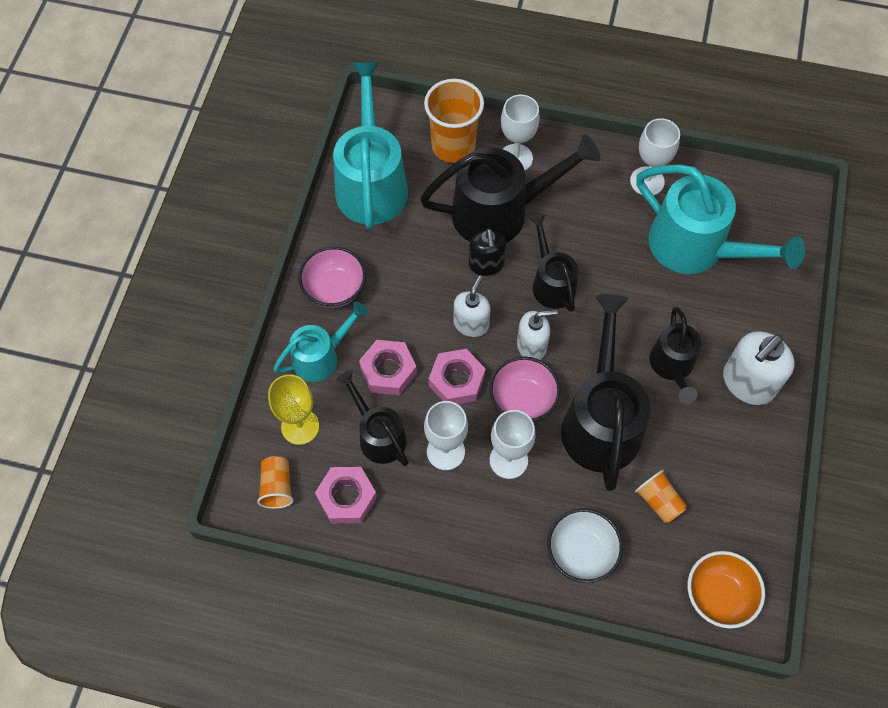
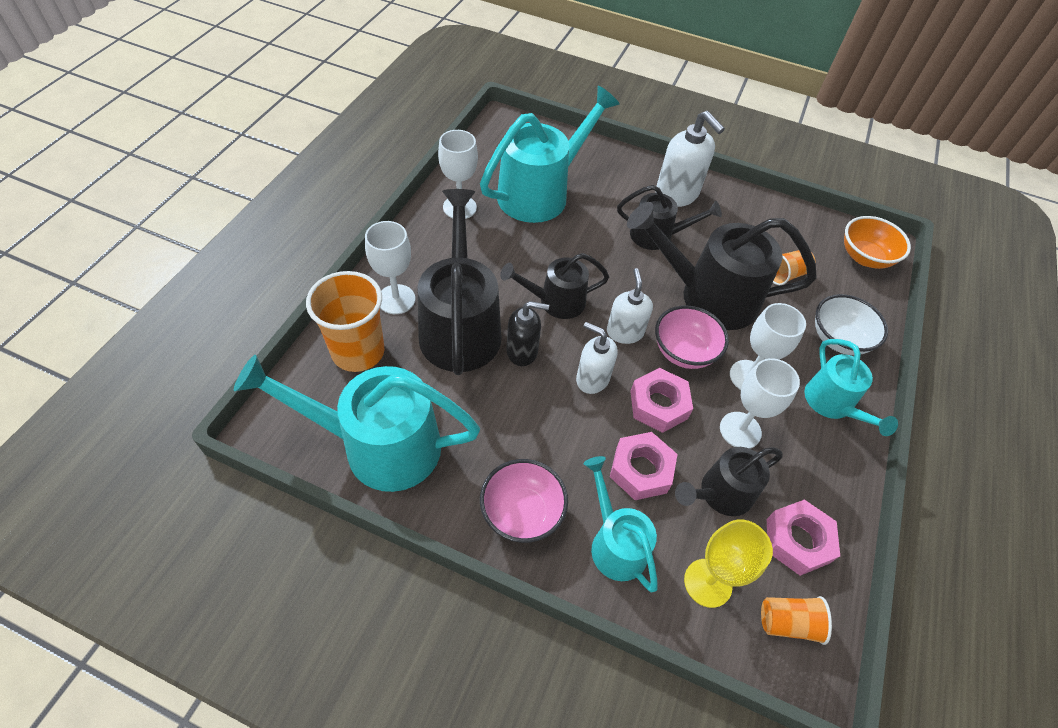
camera: 85 degrees left, 10 degrees down
none -> turquoise watering can [804,339,898,436]

